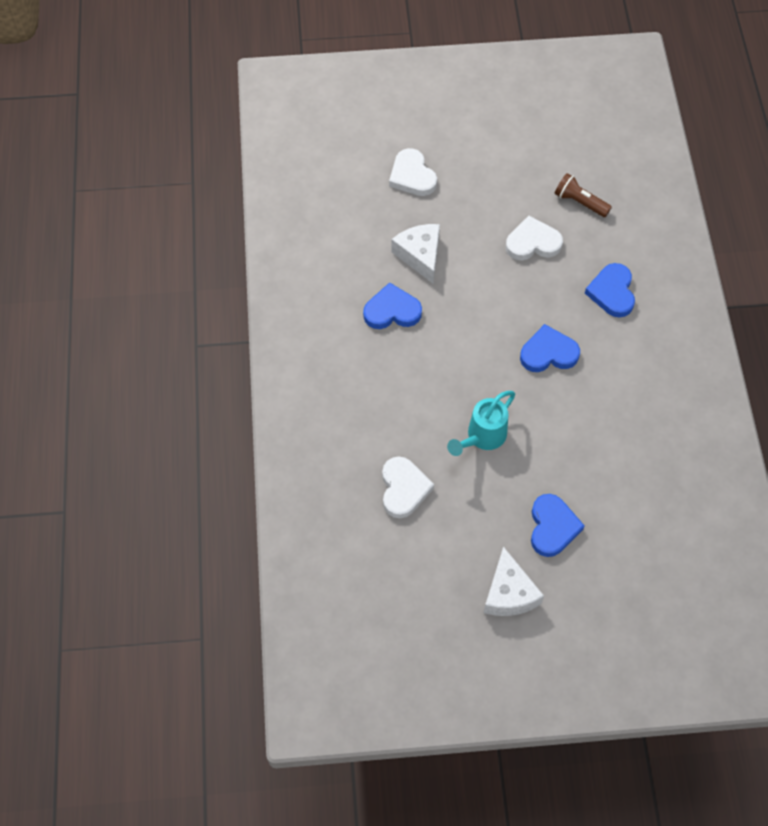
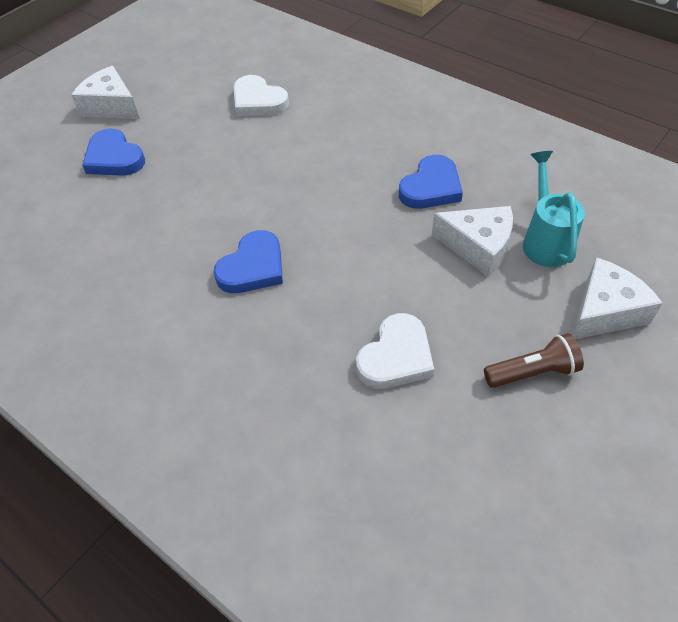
camera: 135 degrees right, 10 degrees down
white heart [389,148,437,196] -> white cheese [572,257,663,339]
turquoise watering can [447,391,515,456] -> turquoise watering can moved to [523,151,585,267]
brown flashlight [555,173,612,217] -> brown flashlight moved to [484,333,584,388]
blue heart [585,263,635,318] -> none

